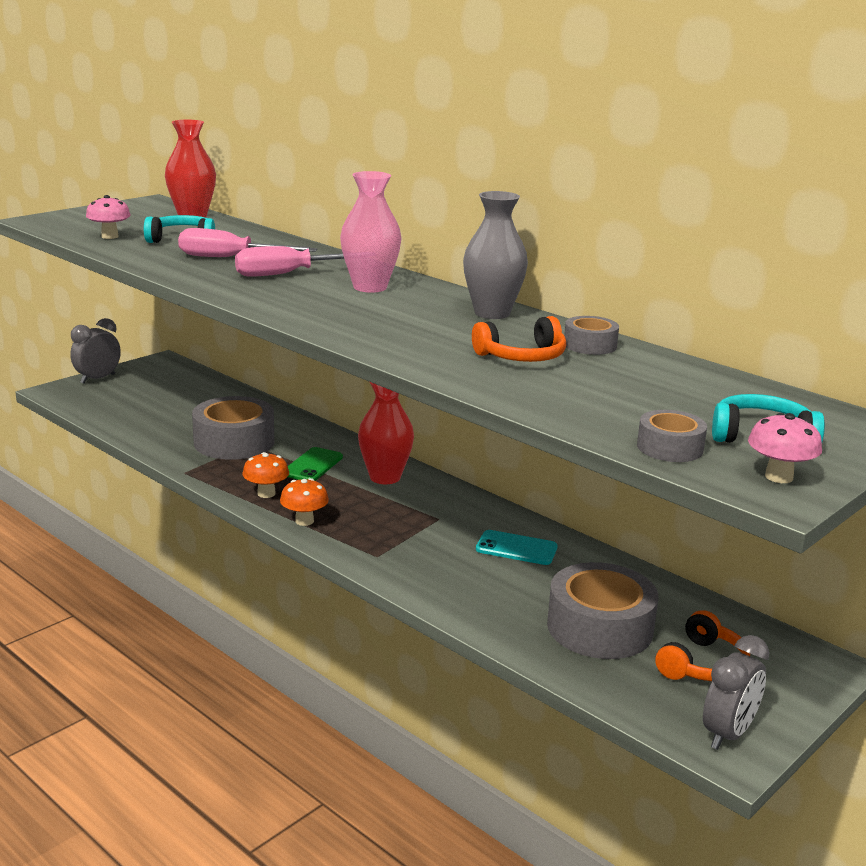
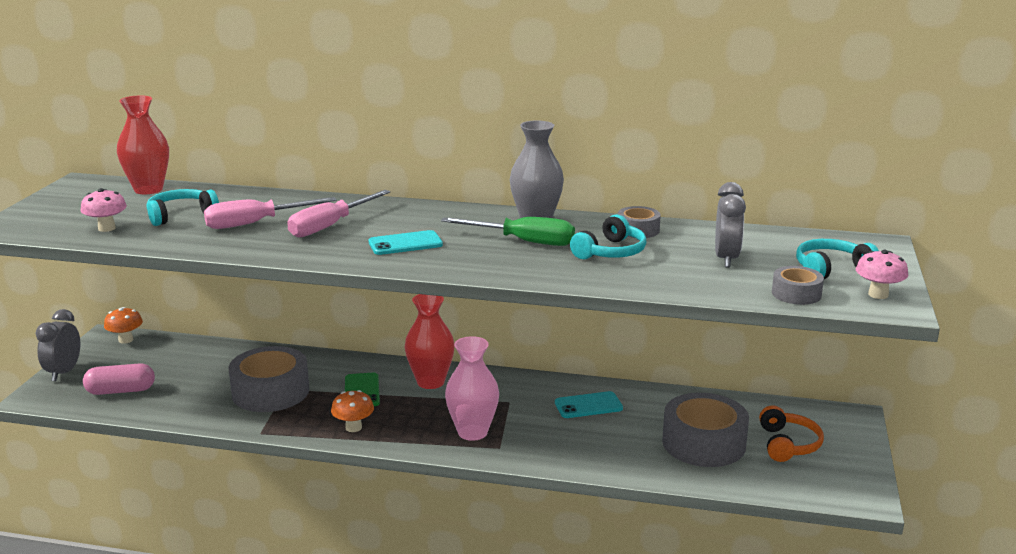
camera: 30 degrees left, 0 degrees up
orange mushroom [280,478,329,526] -> orange mushroom moved to [104,307,143,344]
pink vase [340,171,401,293] -> pink vase moved to [445,336,499,441]
orange headphones [472,316,566,362] -> turquoise headphones [570,215,647,259]
grey clock [703,635,769,750] -> grey clock moved to [715,182,746,268]
none -> pink capsule [83,363,155,395]
none -> turquoise phone [369,230,443,255]
none -> green screwdriver [441,217,575,246]

